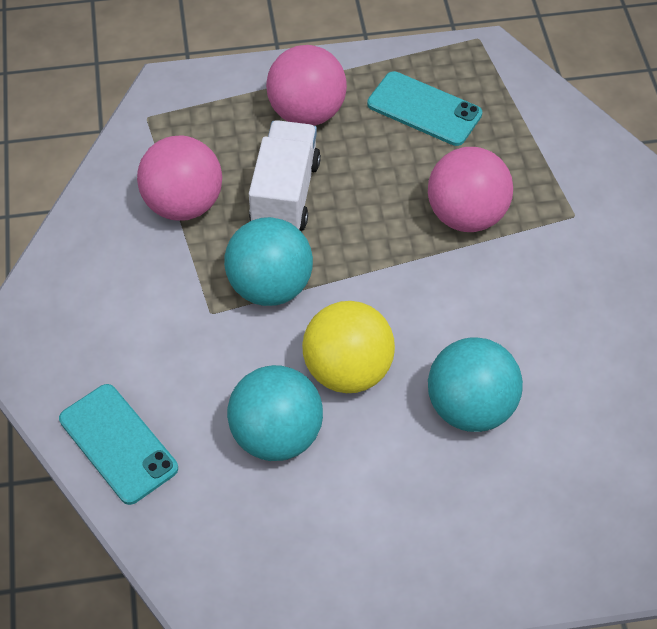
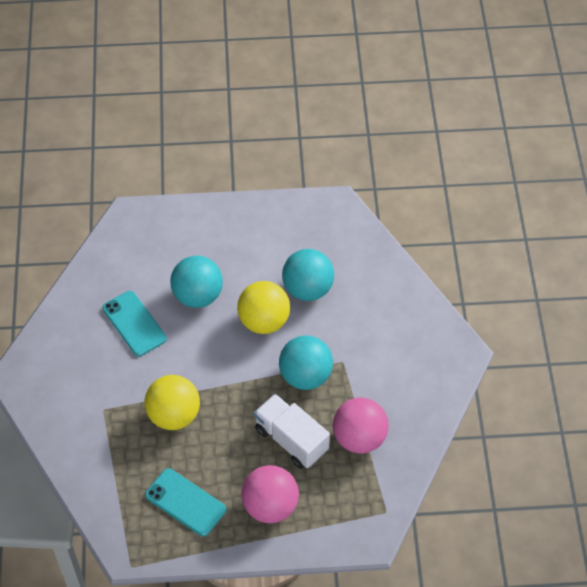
camera: 175 degrees left, 0 degrees up
turquoise phone [59,384,178,505] -> turquoise phone moved to [102,291,167,356]
white truck [249,120,321,231] -> white truck turned 120 degrees clockwise [254,394,330,469]
pink ball [428,147,513,232] -> yellow ball [144,375,200,430]

